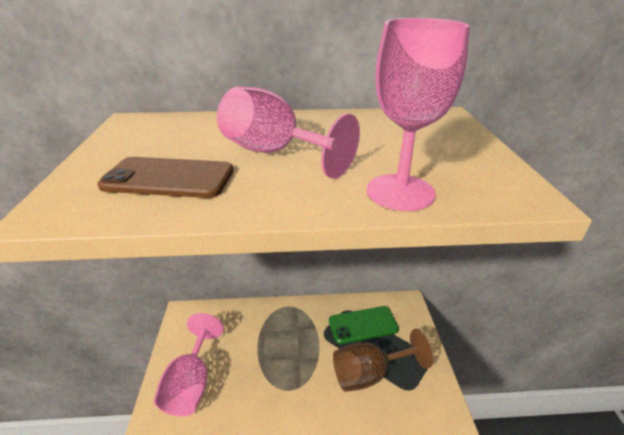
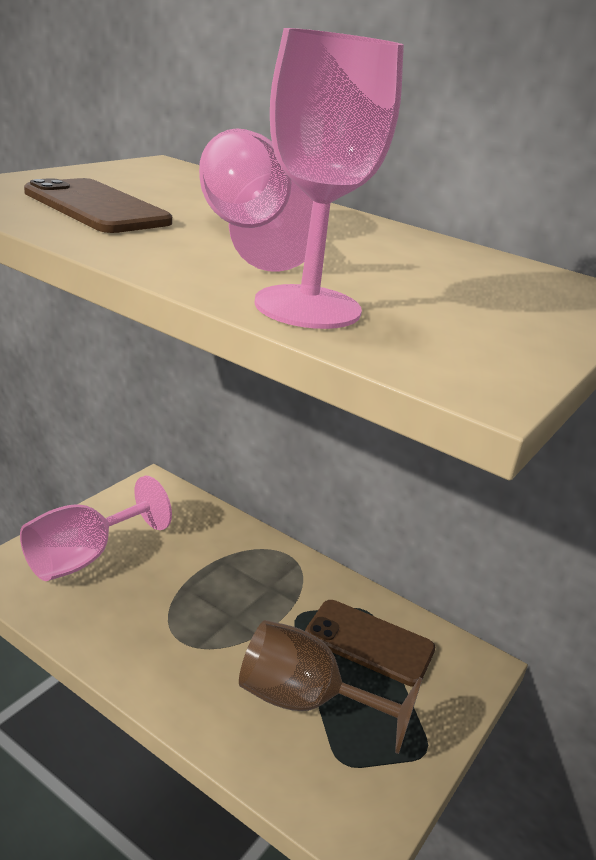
camera: 35 degrees right, 5 degrees down
green phone [329,306,399,344] -> brown phone [305,600,435,687]

